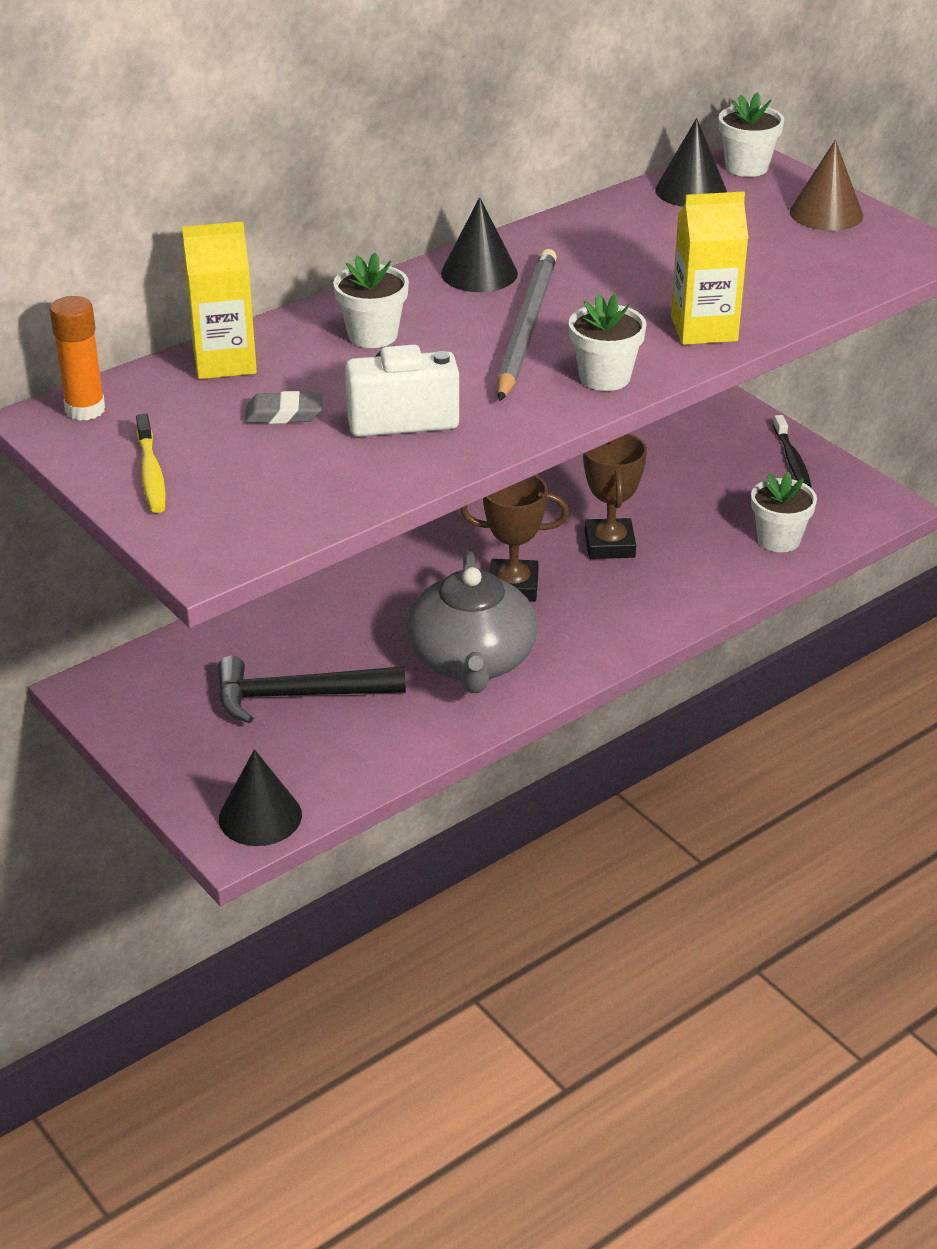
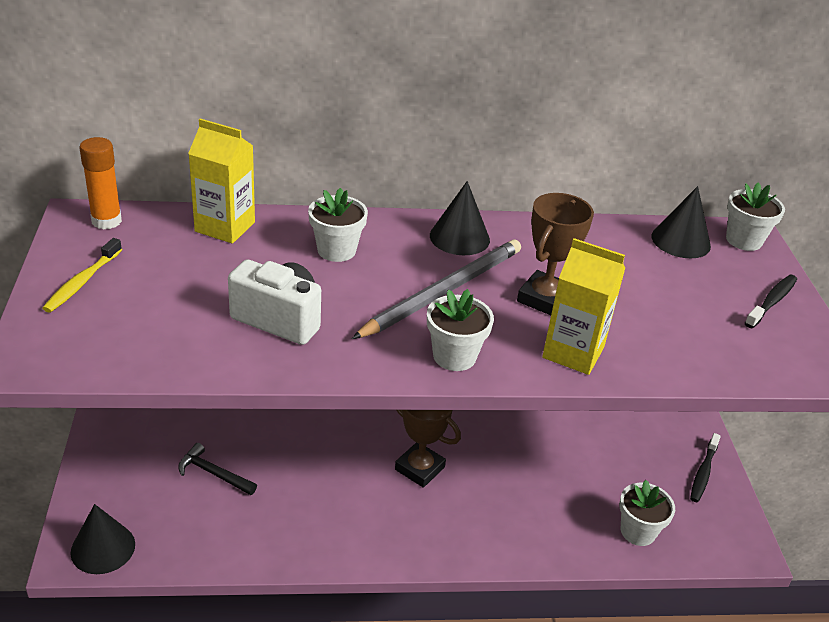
camera: 30 degrees right, 0 degrees up
black hammer [218,656,406,723] -> black hammer [178,443,257,495], size x0.61
grey eraser [245,391,323,424] -> none
grey teapot [406,551,538,693] -> none
brown trophy [583,434,647,559] -> brown trophy moved to [517,193,594,315]
brown cone [790,140,863,231] -> black toothbrush [745,275,797,328]

